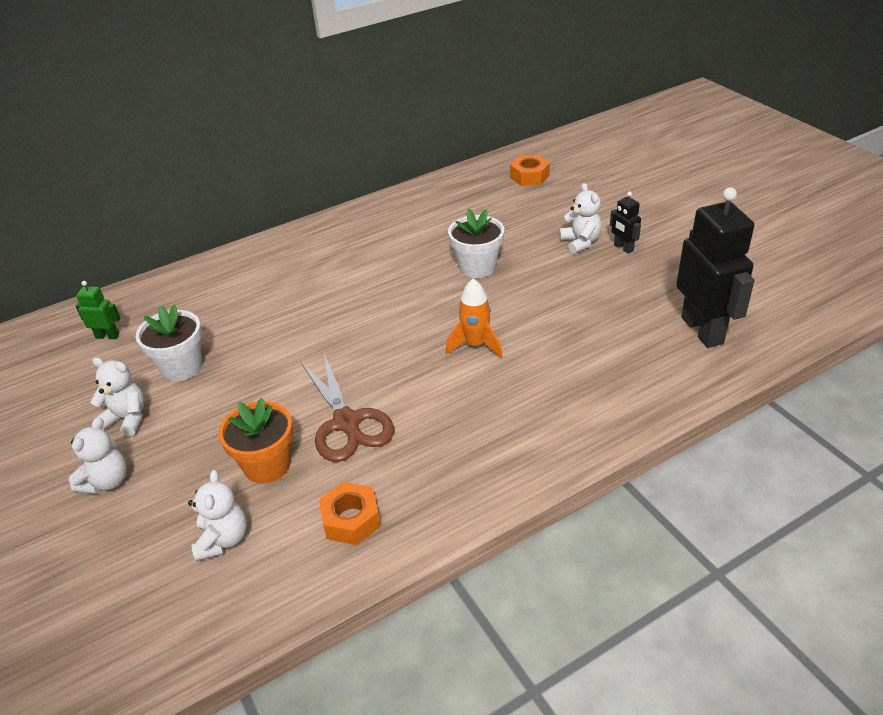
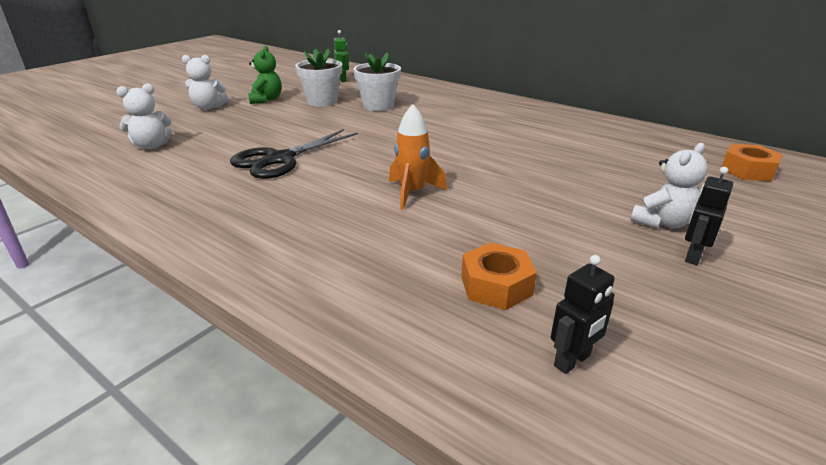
camera: 65 degrees right, 10 degrees down
white teddy bear [90,357,145,436] -> green teddy bear [248,46,281,104]
orange flower pot [218,398,293,484] -> none
brown scissors [301,354,394,462] -> black scissors [230,129,358,179]
orange nut [319,482,381,546] -> orange nut moved to [461,243,537,310]
white flower pot [448,209,504,278] -> white flower pot moved to [353,52,401,111]
black robot [676,187,755,348] -> black robot [551,255,615,374], size x0.45

